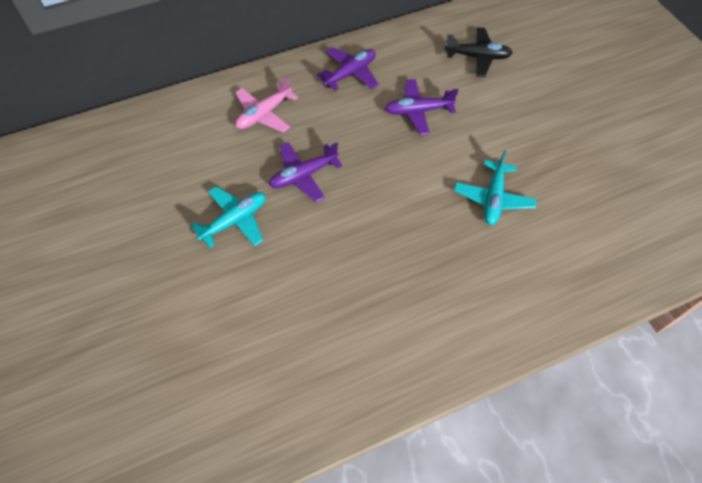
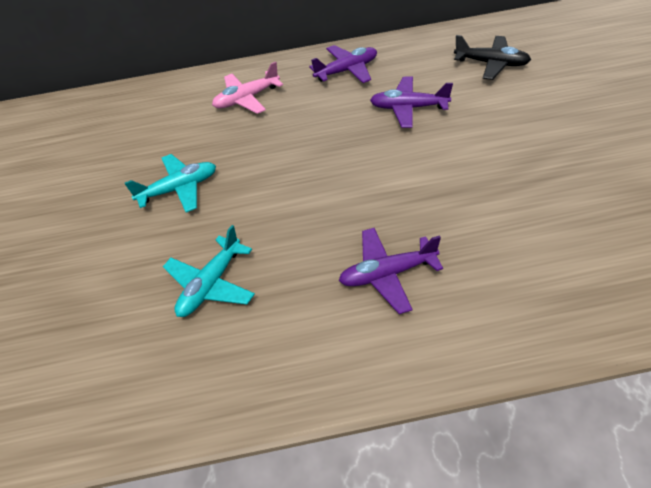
camera: 20 degrees right, 10 degrees down
purple plane [269,142,343,202] -> purple plane moved to [339,228,443,314]
turquoise plane [454,150,537,225] -> turquoise plane moved to [163,225,255,317]

